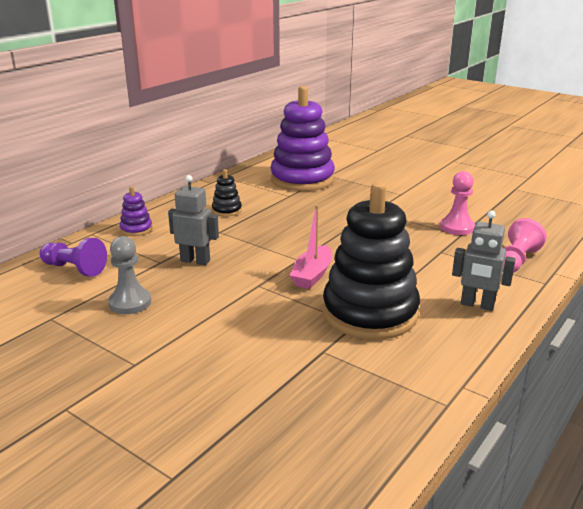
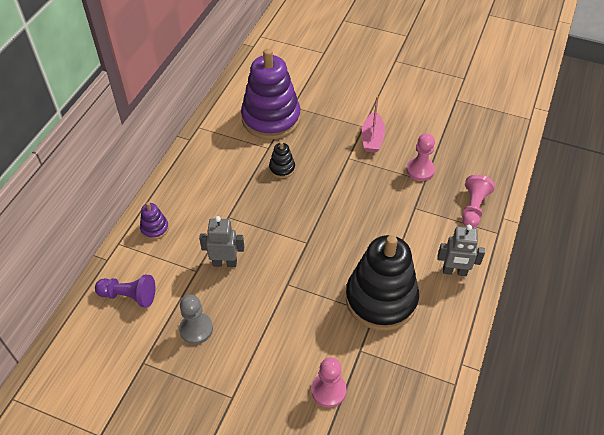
camera: 15 degrees left, 25 degrees up
black stacking toy [212,169,242,217] -> black stacking toy moved to [269,141,295,178]
pink boat [289,205,332,289] -> pink boat moved to [362,96,385,153]
none -> pink pawn [311,357,347,408]

